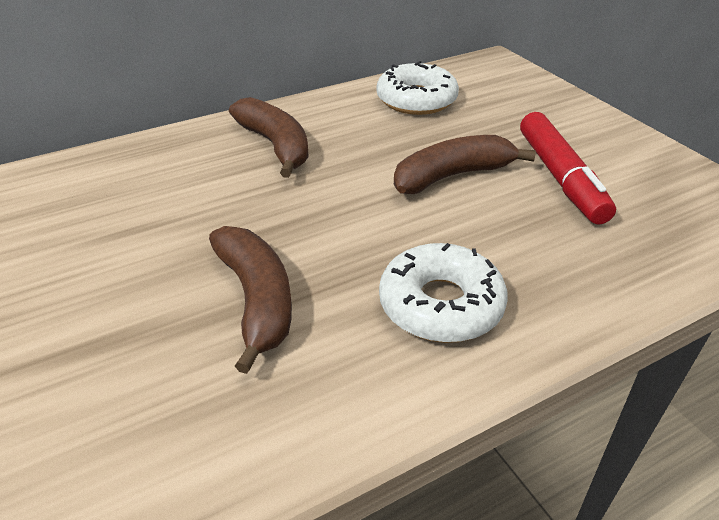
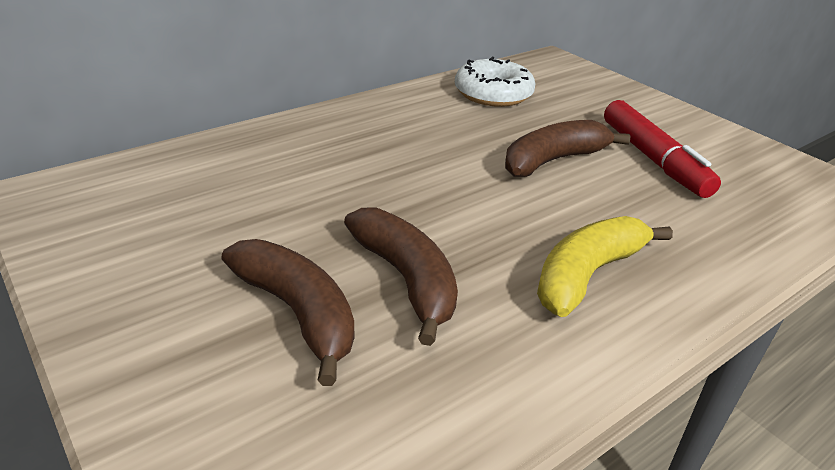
camera: 10 degrees left, 5 degrees down
brown banana [229,97,309,178] -> brown banana moved to [221,239,354,386]
white donut [379,243,508,343] -> yellow banana [537,216,673,317]

